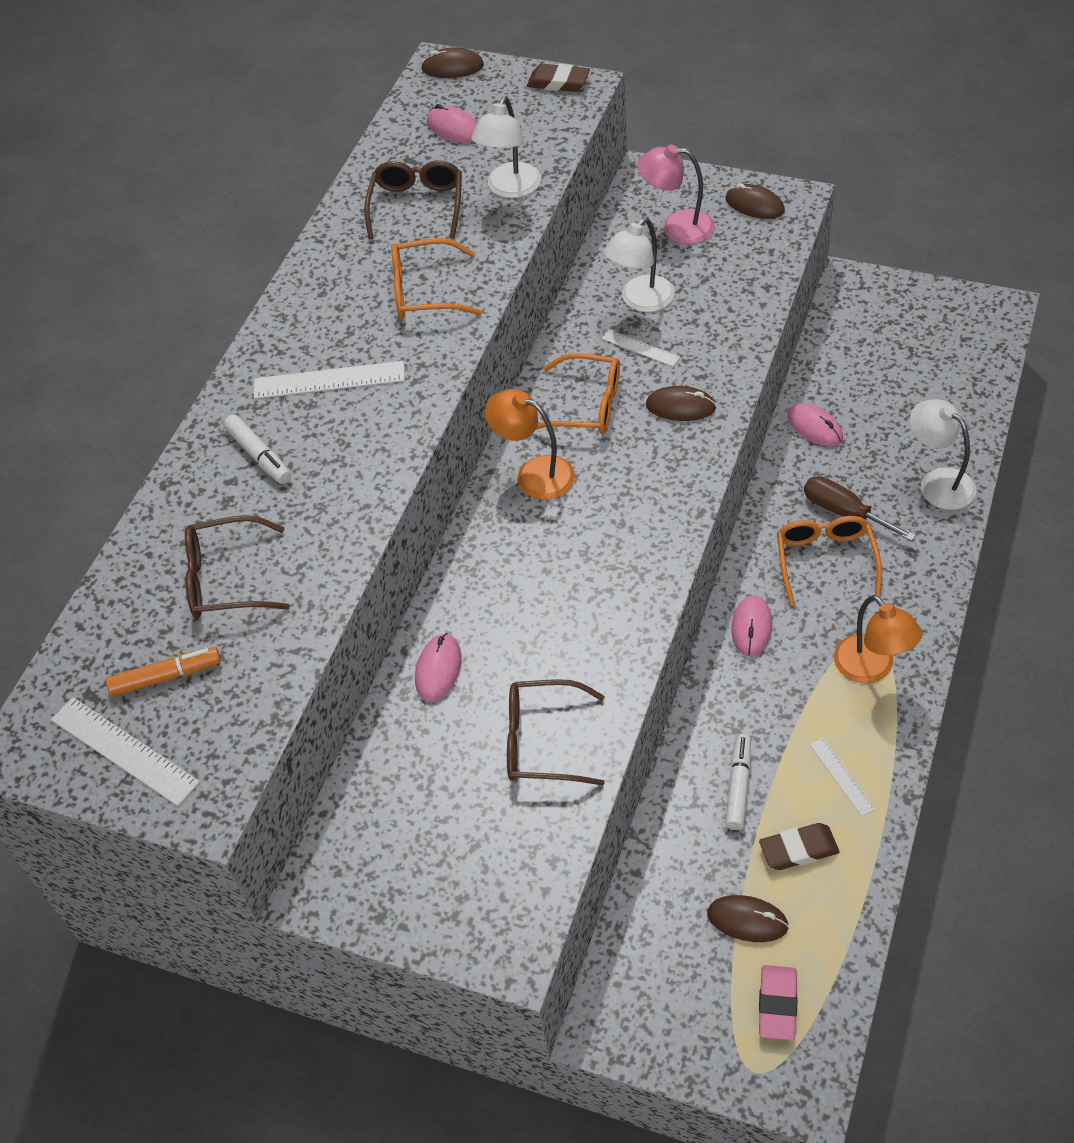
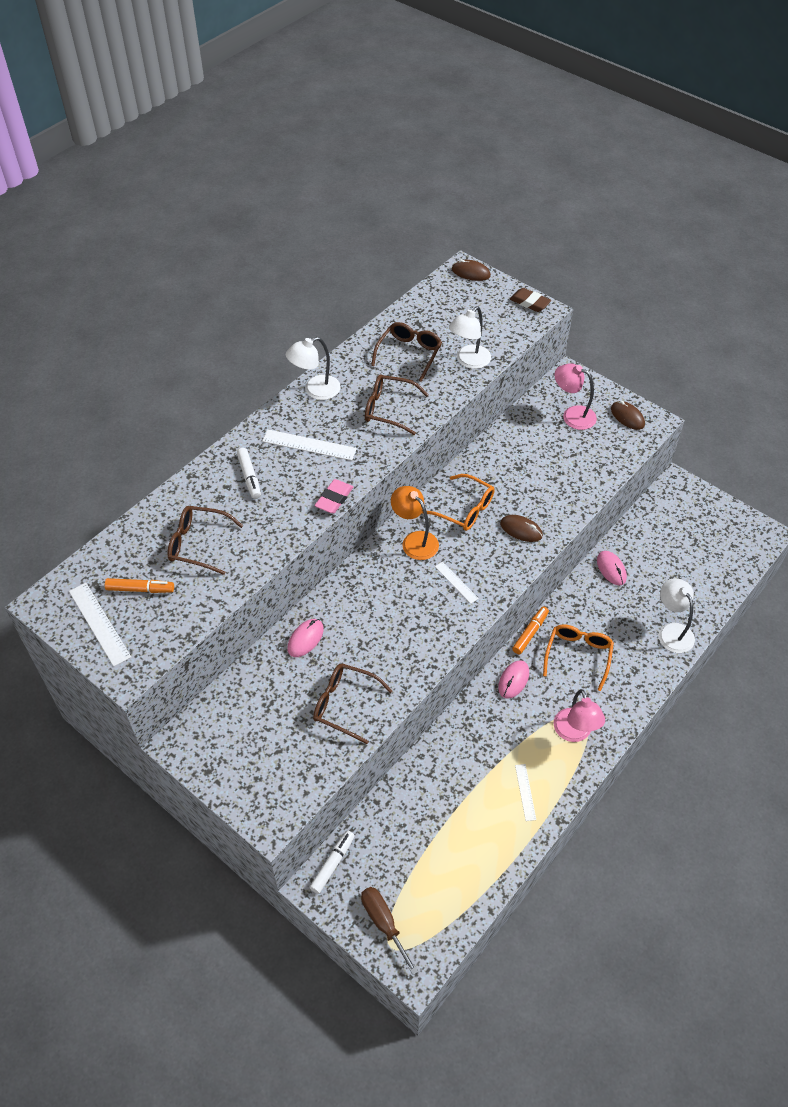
camera: 15 degrees right, 0 degrees up
orange glasses [391,238,482,319] -> brown glasses [365,375,429,435]
pink mouse [427,104,477,143] -> none
white ruler [602,329,680,367] -> white ruler moved to [435,562,479,604]
white lamp [604,218,675,312] -> white lamp moved to [286,337,341,400]
brown mouse [707,895,789,942] -> none
white marker [725,734,751,830] -> white marker moved to [309,830,355,894]
brown eraser [759,823,839,870] -> none
pink eraser [759,965,797,1040] -> pink eraser moved to [315,479,353,513]
brown screwdriver [804,476,916,541] -> brown screwdriver moved to [361,887,419,975]
orange lamp [834,595,922,683] -> pink lamp [553,689,605,742]
none -> orange marker [512,607,549,654]

